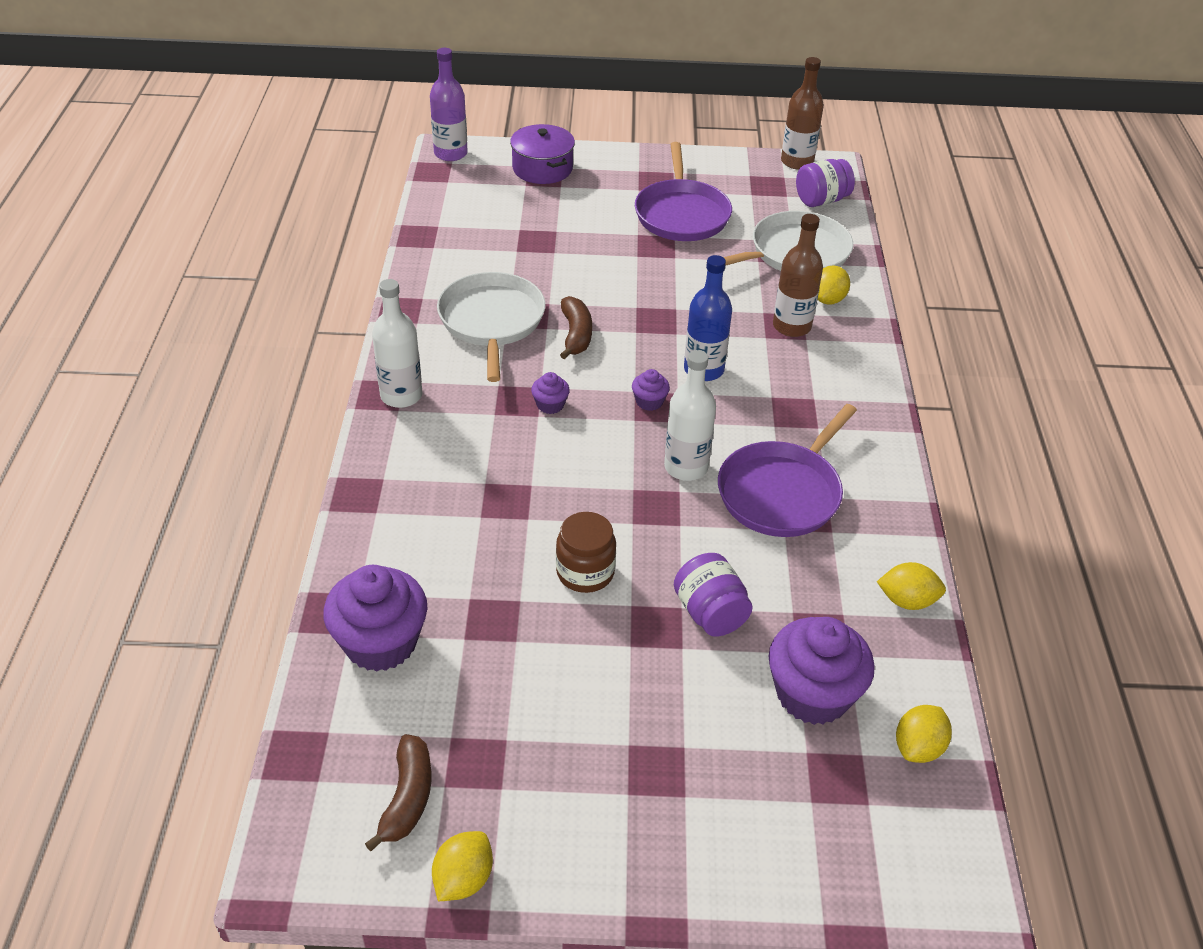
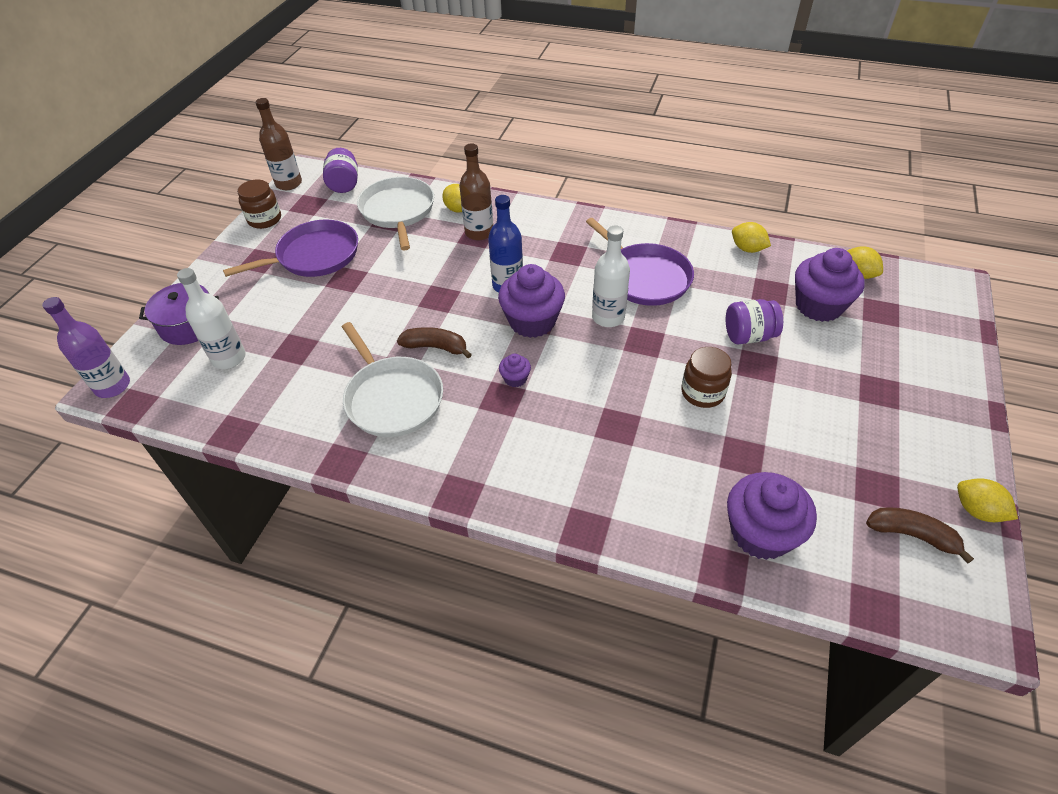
camera: 70 degrees left, 5 degrees up
white bottle [372,279,422,408] -> white bottle moved to [177,268,246,369]
white pan [437,272,546,382] -> white pan turned 135 degrees counterclockwise [342,322,443,437]
purple cupcake [632,369,670,411] -> purple cupcake [498,264,565,338], size x2.19
purple pan [635,142,732,241] -> purple pan turned 45 degrees counterclockwise [223,220,358,277]
yellow lemon [877,562,946,610] -> yellow lemon turned 75 degrees counterclockwise [732,222,771,253]
none -> brown jar [237,179,281,229]

